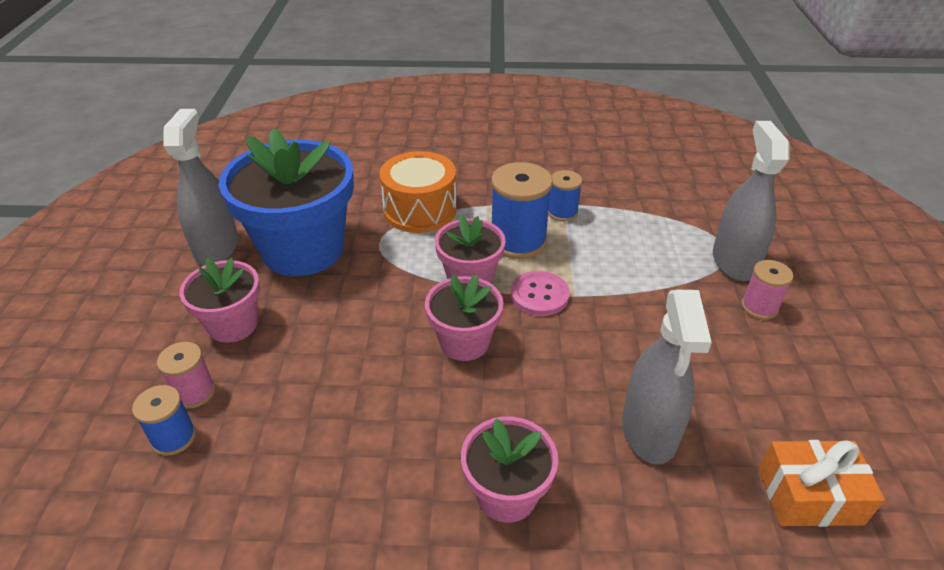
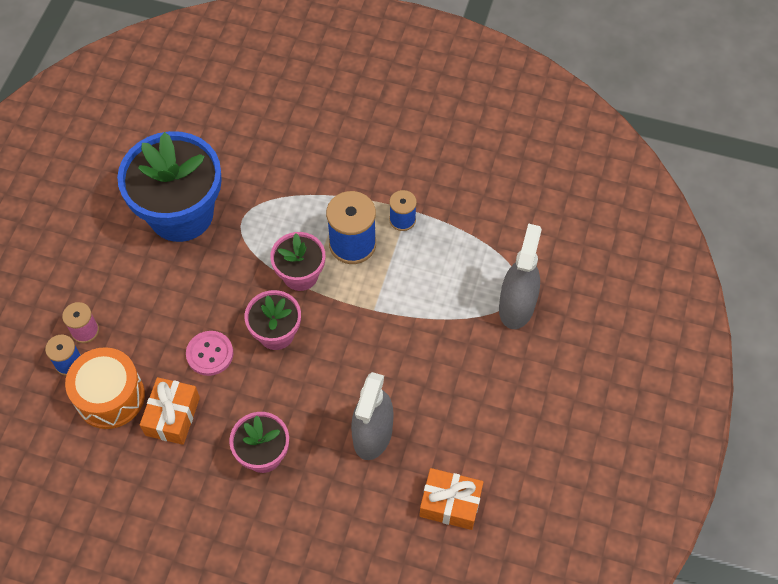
camera: 15 degrees right, 20 degrees up
grey spray bottle [163,109,238,266] -> none
pink flower pot [179,258,260,343] -> none
orange drum [379,151,457,233] -> orange drum moved to [65,347,145,429]
pink button [511,271,570,316] -> pink button moved to [186,331,233,376]
pink spool [741,260,793,319] -> none
none -> orange gift [140,377,200,445]

